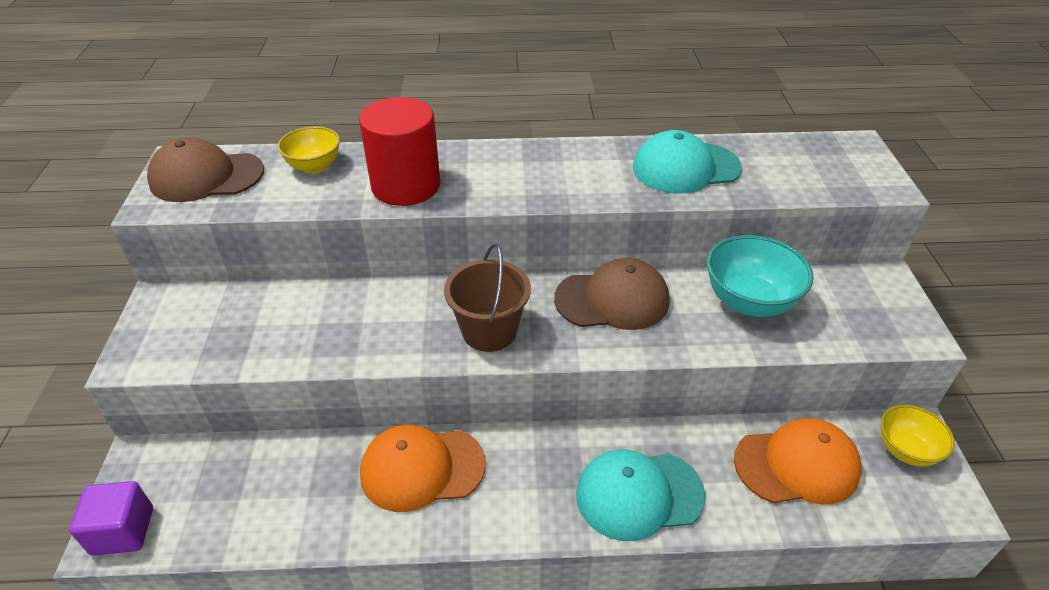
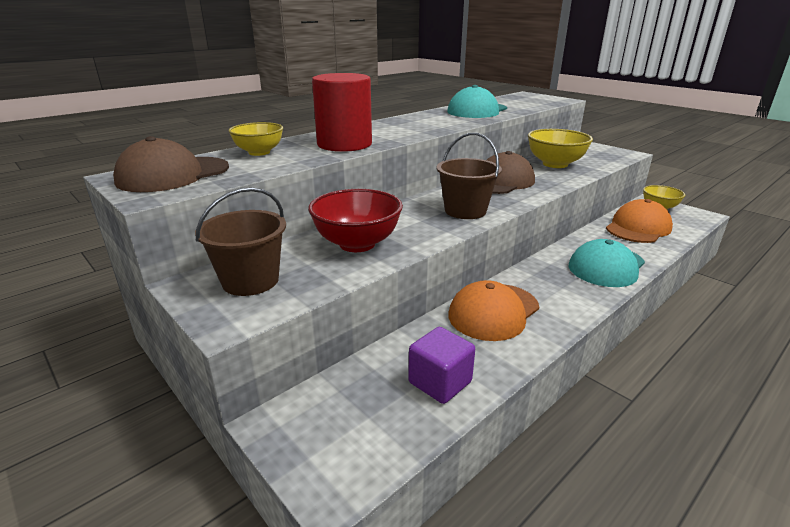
camera: 40 degrees left, 15 degrees down
purple cube [69,481,153,556] -> purple cube moved to [408,327,475,404]
turquoise bowl [707,235,814,317] -> yellow bowl [528,129,593,168]
none -> brown bucket [195,187,286,296]
none -> red bowl [308,189,403,252]

